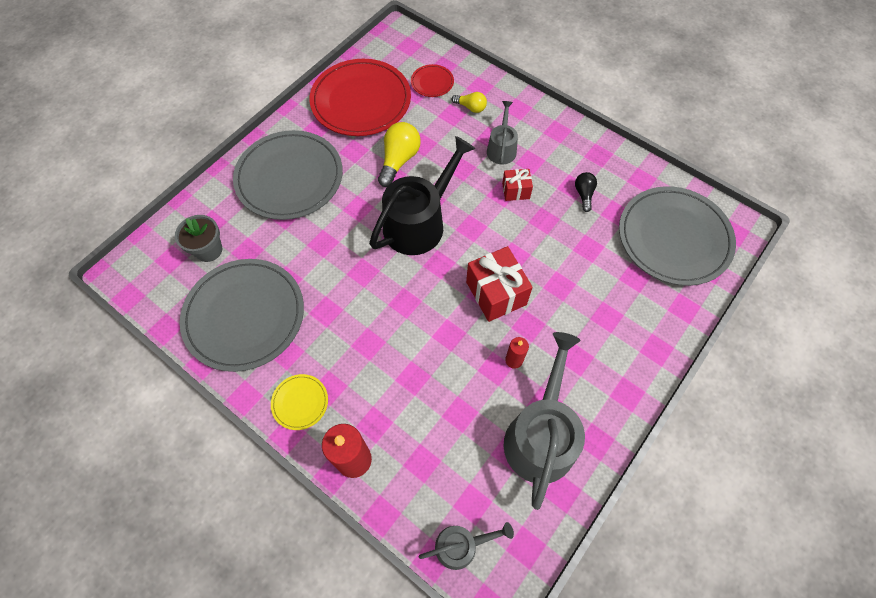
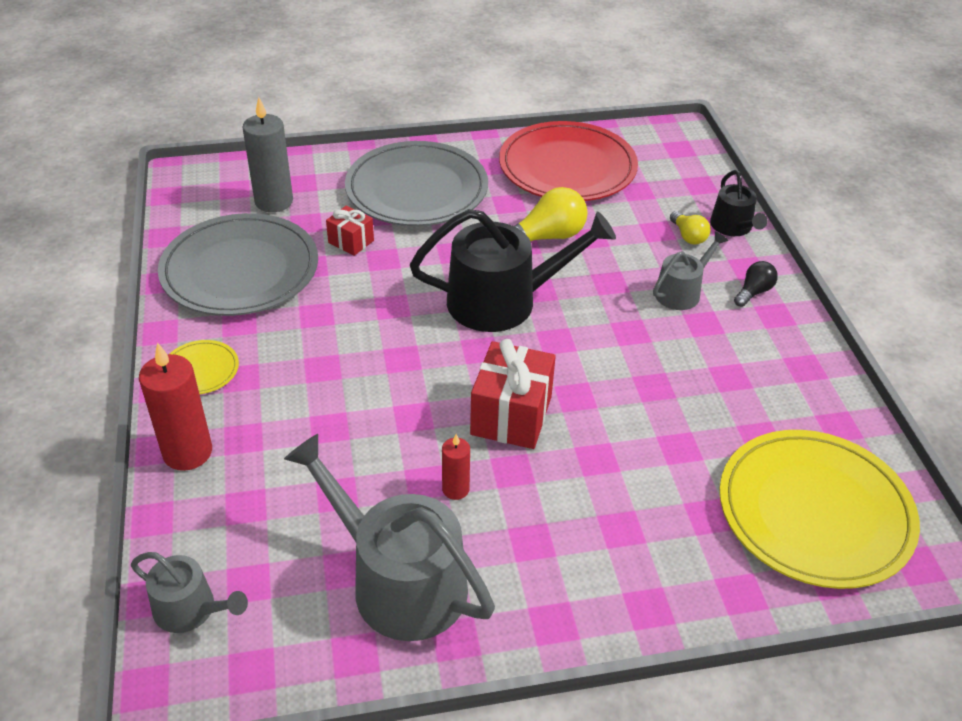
camera: 40 degrees right, 20 degrees down
grey flower pot [175,215,222,262] -> grey candle [242,97,293,212]
red plate [411,64,454,97] -> none
red gift [502,169,533,201] -> red gift moved to [326,206,374,256]
grey watering can [503,332,585,510] -> grey watering can turned 105 degrees counterclockwise [284,434,495,641]
black light bulb [575,172,597,212] -> black light bulb moved to [734,261,778,307]
grey plate [619,186,736,286] -> yellow plate [719,430,920,589]
none -> black watering can [710,170,767,236]

